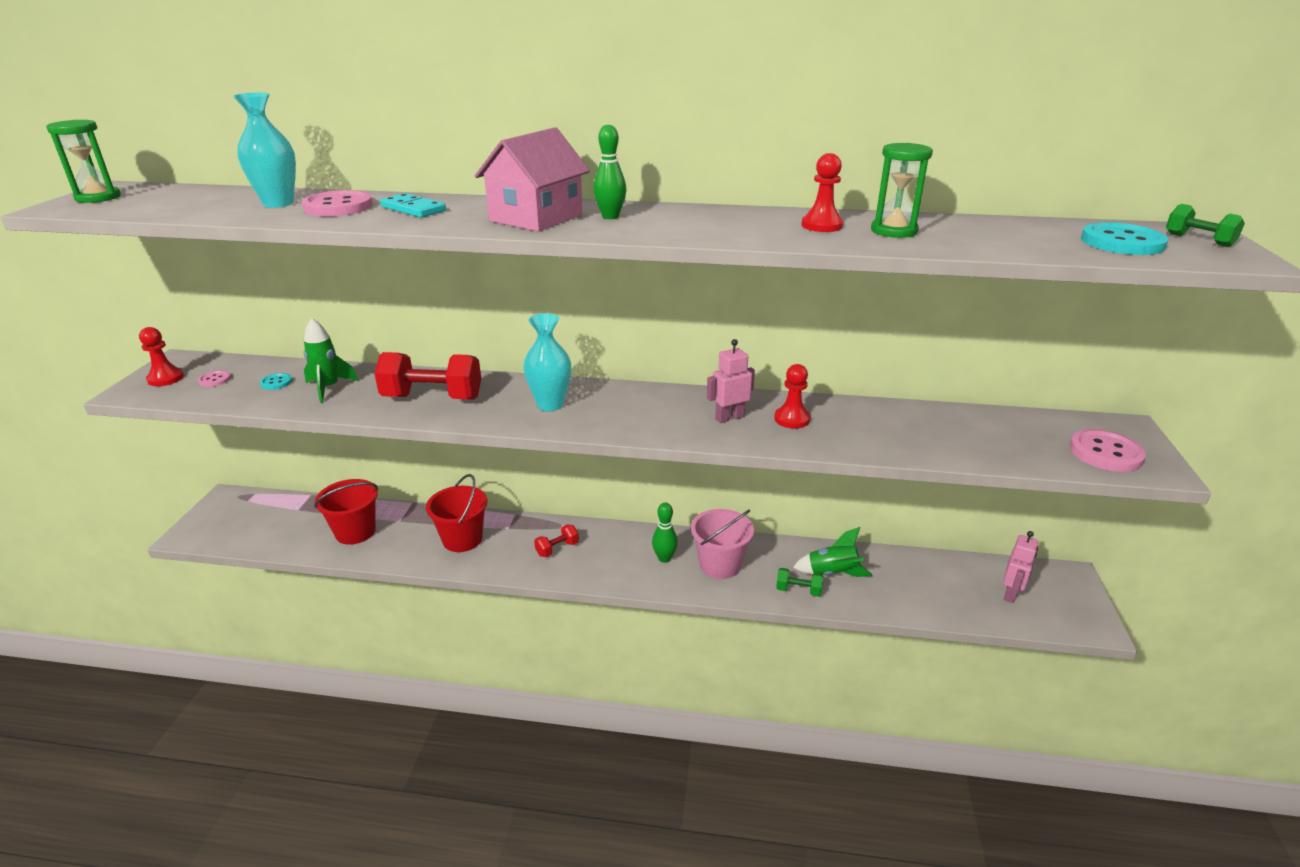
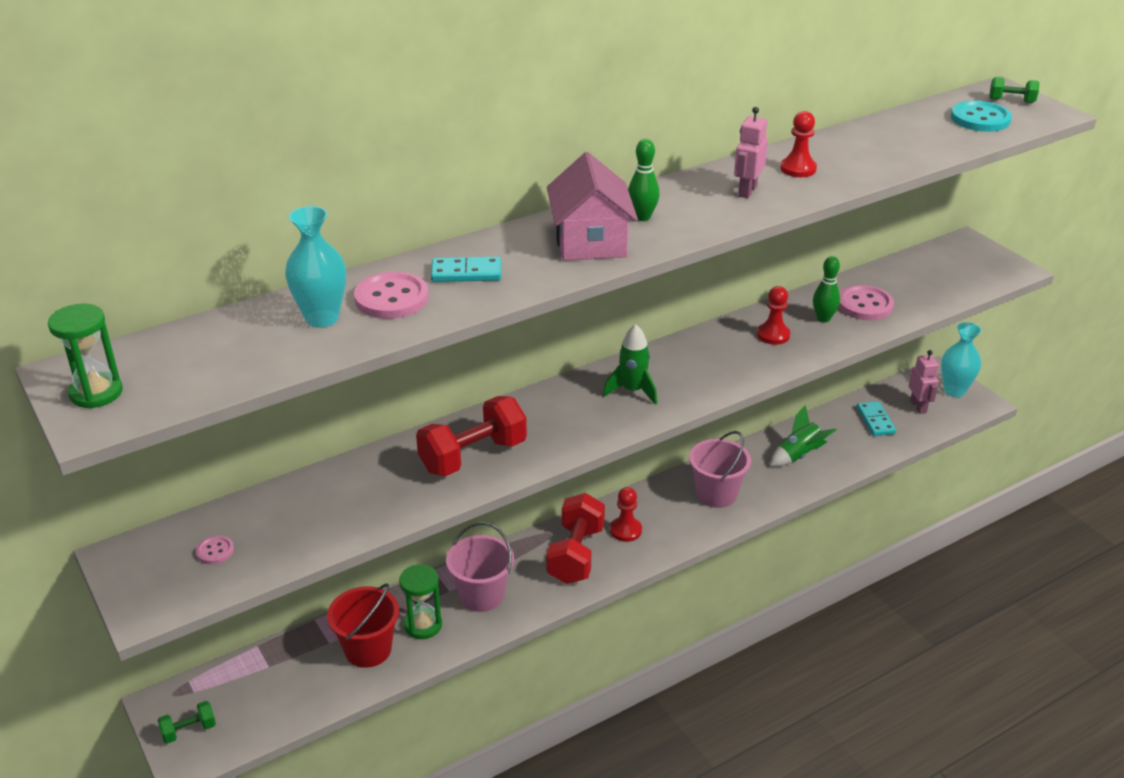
camera: 40 degrees left, 5 degrees up
red pawn [139,327,184,386] -> red pawn moved to [610,487,642,542]
turquoise button [260,373,292,390] -> none
green rocket [303,318,359,403] -> green rocket moved to [603,324,657,405]
red bucket [426,474,487,552] -> pink bucket [446,522,514,612]
turquoise vase [523,313,571,411] -> turquoise vase moved to [941,322,982,397]
red dumbbell [534,524,579,557] -> red dumbbell [546,493,605,584], size x2.03
green bowling pin [652,503,678,563] -> green bowling pin moved to [813,256,840,322]
pink robot [707,339,755,423] -> pink robot moved to [734,107,768,198]
green dumbbell [776,568,823,597] -> green dumbbell moved to [158,701,216,744]
green hourglass [871,143,933,238] -> green hourglass moved to [399,565,442,639]
pink button [1070,429,1146,472] -> pink button moved to [839,285,894,320]
none -> turquoise domino [857,401,896,436]

